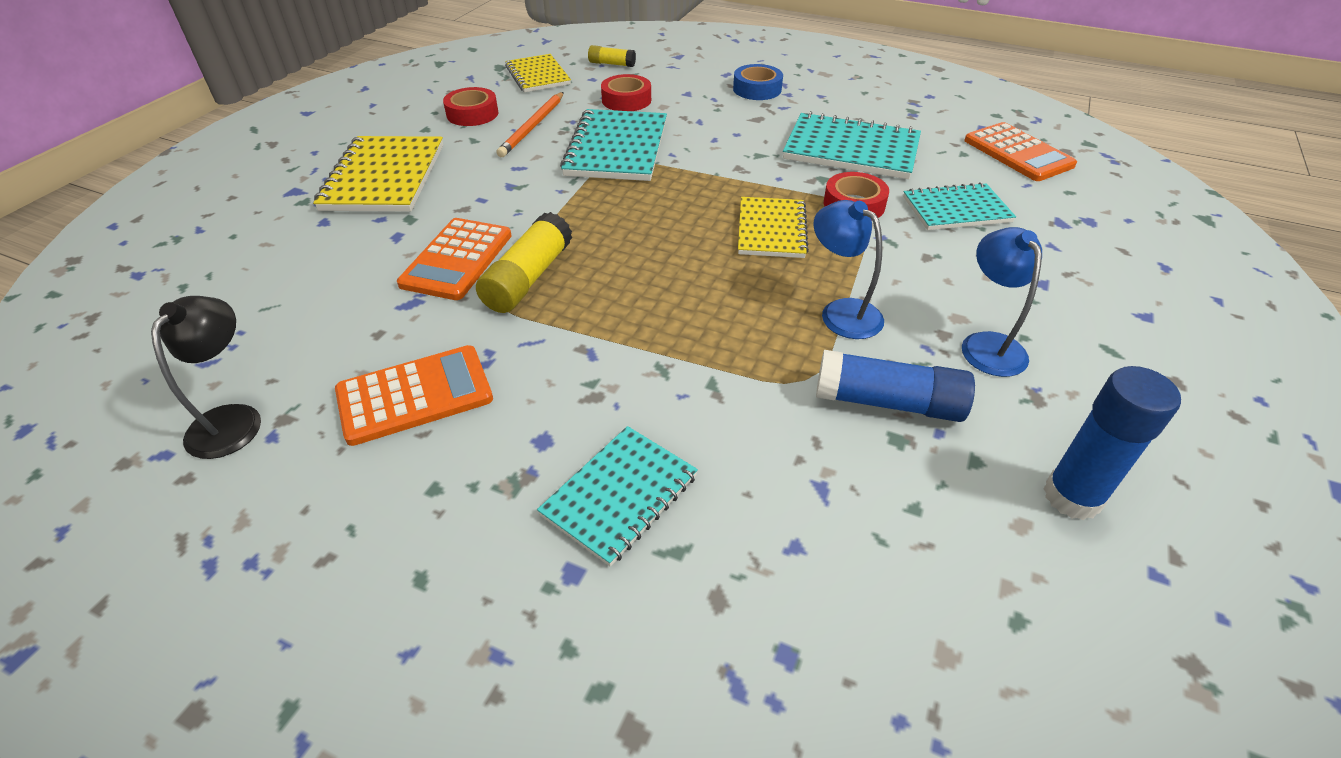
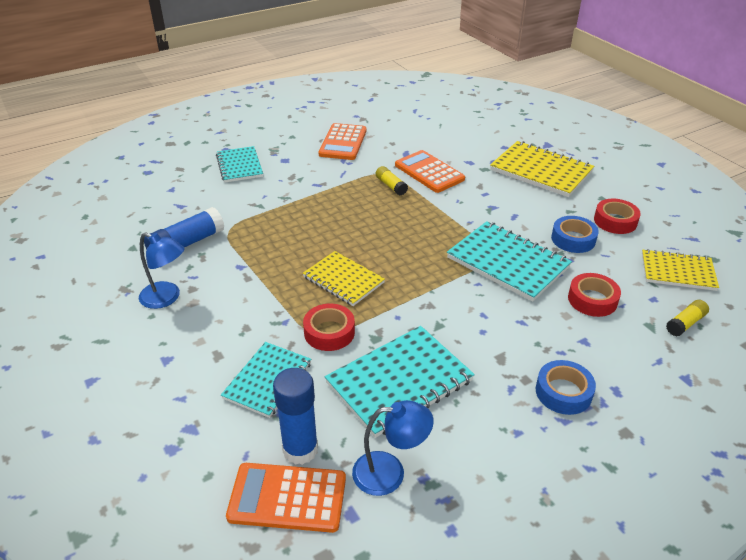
camera: 125 degrees right, 5 degrees down
black lamp [151,296,261,459] -> none
yellow glue stick [476,212,572,313] -> yellow glue stick [376,166,408,196], size x0.58
orange pencil [496,92,564,157] -> blue tape [551,216,599,253]
blue lamp [813,200,884,339] -> blue lamp moved to [352,400,434,496]
blue glue stick [1044,366,1181,520] -> blue glue stick moved to [273,368,318,465]

